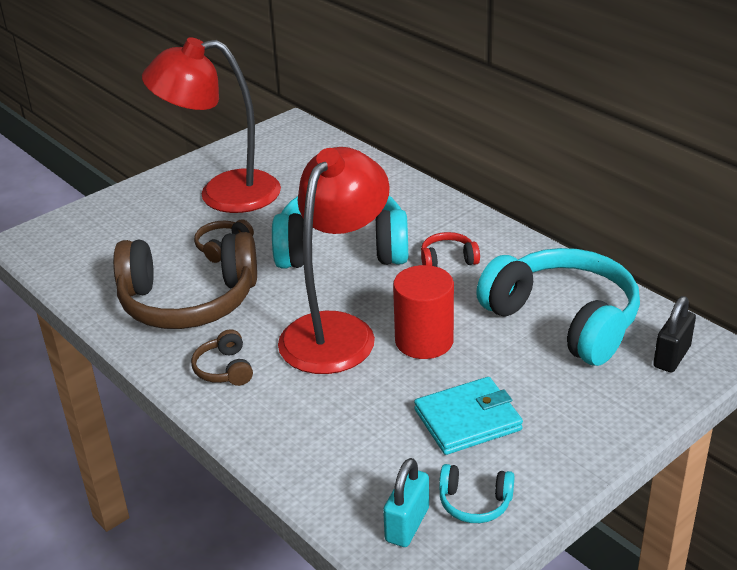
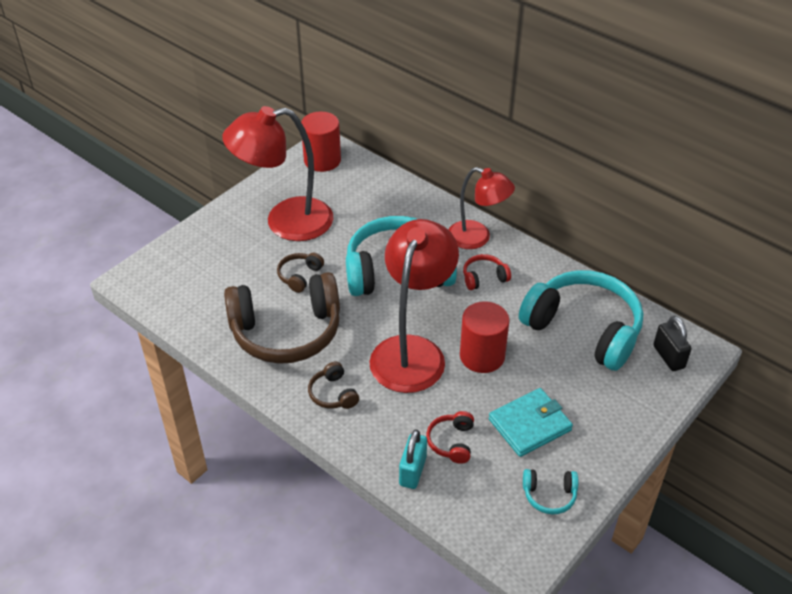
camera: 10 degrees left, 10 degrees up
turquoise padlock [383,458,429,547] -> turquoise padlock moved to [399,429,427,489]
black padlock [653,296,696,373] -> black padlock turned 45 degrees counterclockwise [653,316,692,371]
none -> red cylinder [301,111,341,172]
none -> red headphones [426,411,474,464]
none -> red lamp [449,167,515,249]

